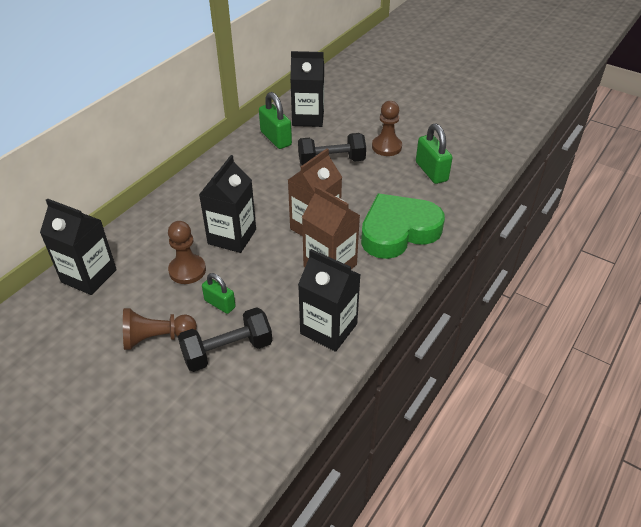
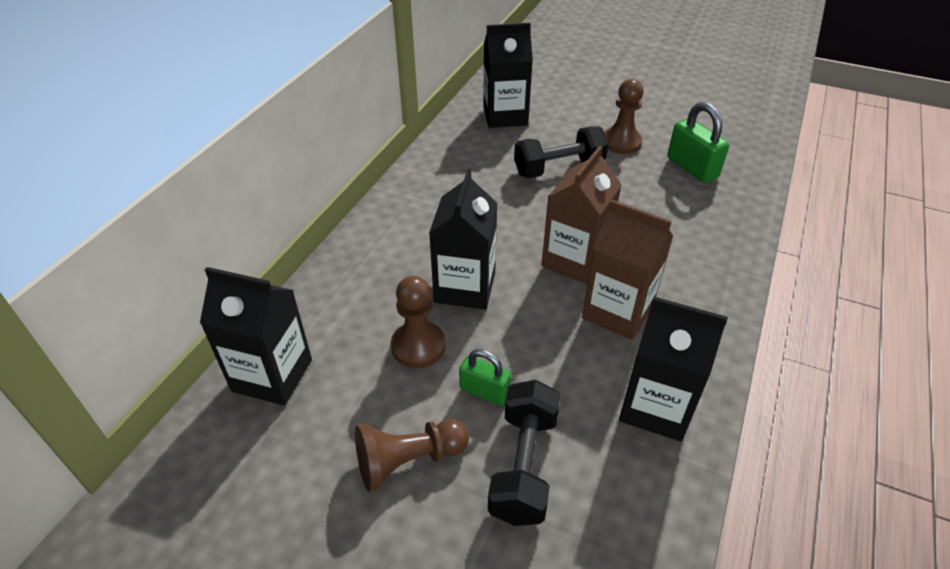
camera: 10 degrees left, 0 degrees up
black dumbbell [178,307,272,372] -> black dumbbell turned 45 degrees counterclockwise [488,380,561,526]
green padlock [259,92,292,149] -> none
green heart [361,194,445,259] -> none

